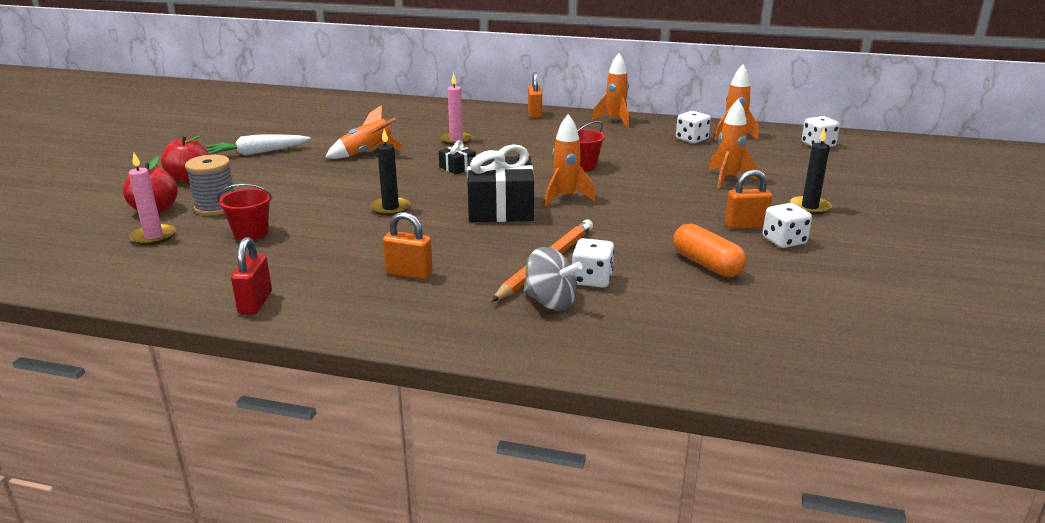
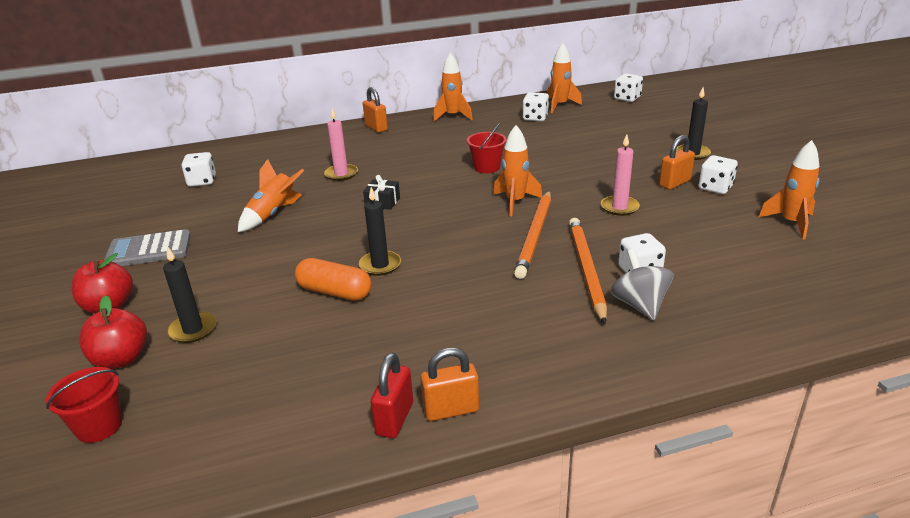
camera: 30 degrees left, 5 degrees up
pink candle [129,153,176,245] -> pink candle moved to [601,134,640,216]
grey spool [185,155,234,216] -> black candle [163,246,217,343]
white carrot [206,135,311,156] -> grey calculator [104,229,191,266]
red bucket [217,184,273,240] -> red bucket moved to [46,367,122,443]
red padlock [231,237,272,314] -> red padlock turned 45 degrees clockwise [371,352,413,438]
orange padlock [383,212,433,279] -> orange padlock moved to [420,348,479,421]
black gift [467,144,534,222] -> none
grey spinning top [524,247,583,311] -> grey spinning top turned 105 degrees counterclockwise [611,249,673,320]
orange capsule [673,224,747,277] -> orange capsule moved to [295,258,372,301]
orange rocket [708,99,757,189] -> orange rocket moved to [758,140,819,240]
none -> white dice [182,152,216,187]
none -> orange pencil [514,191,551,279]

